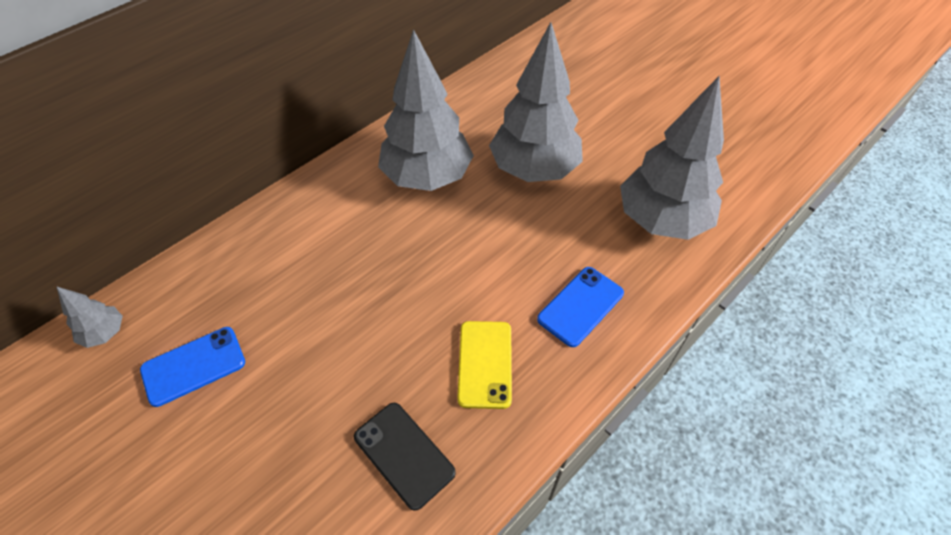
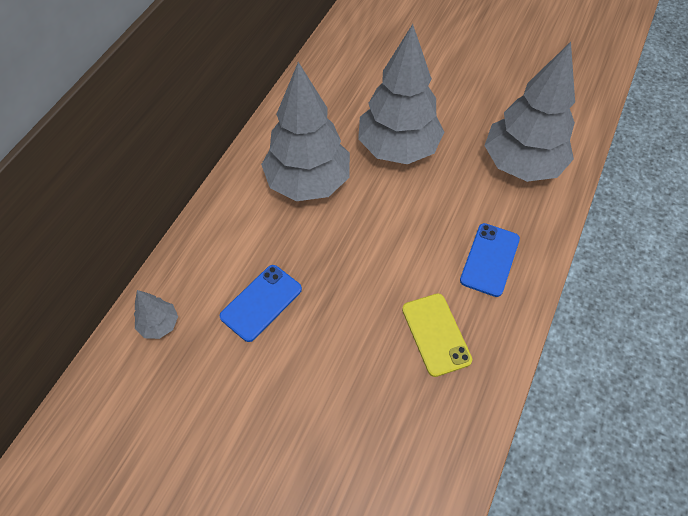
camera: 20 degrees left, 5 degrees up
grey tree [57,287,123,348] -> grey tree moved to [134,290,178,339]
blue phone [140,327,245,407] -> blue phone moved to [220,265,302,342]
black phone [354,403,456,511] -> none

